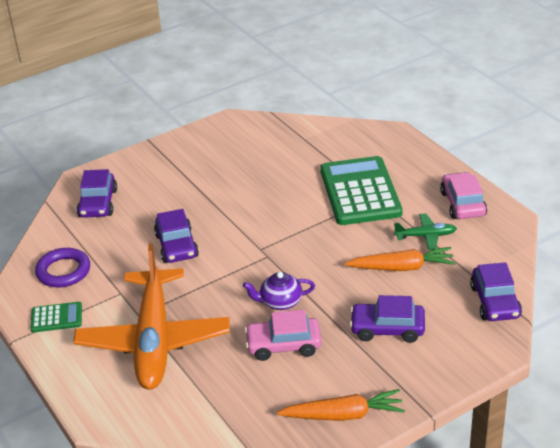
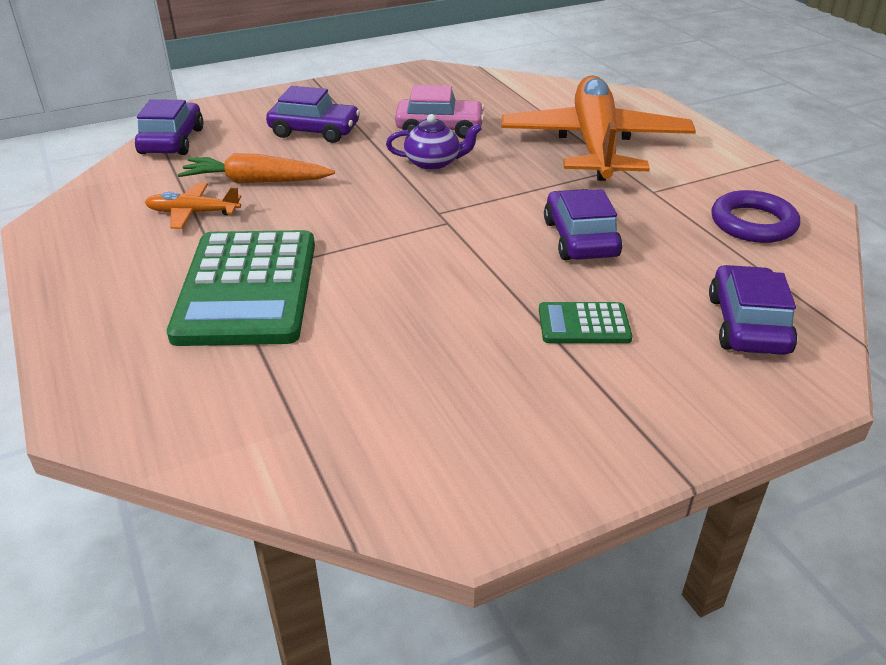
camera: 175 degrees left, 0 degrees up
green calculator [30,302,82,332] -> green calculator moved to [539,302,632,343]
orange carrot [277,389,405,421] -> none
green plane [394,213,457,250] -> orange plane [145,183,241,229]
pink car [440,172,487,219] -> none

